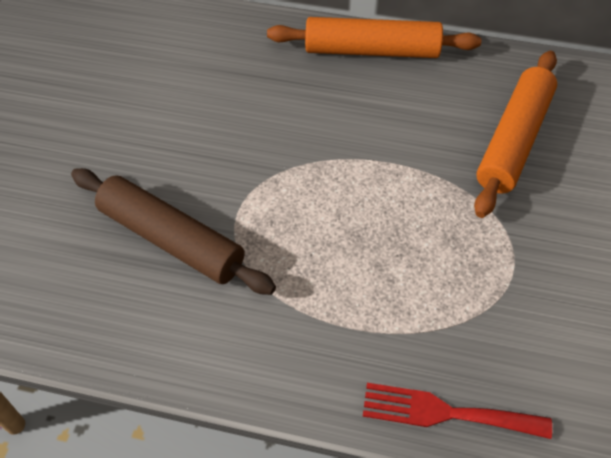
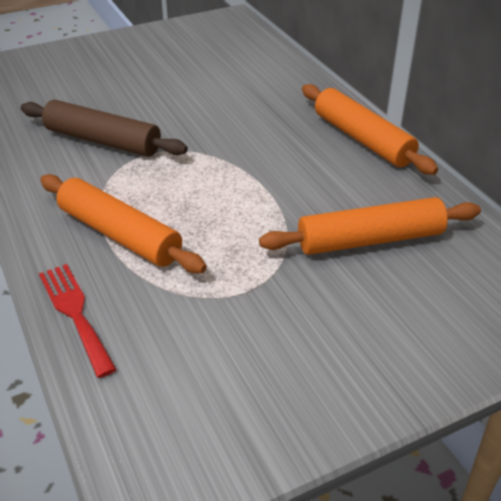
camera: 50 degrees right, 15 degrees down
brown rolling pin [71,168,276,295] -> brown rolling pin turned 60 degrees counterclockwise [21,100,188,157]
none -> orange rolling pin [40,174,207,273]

